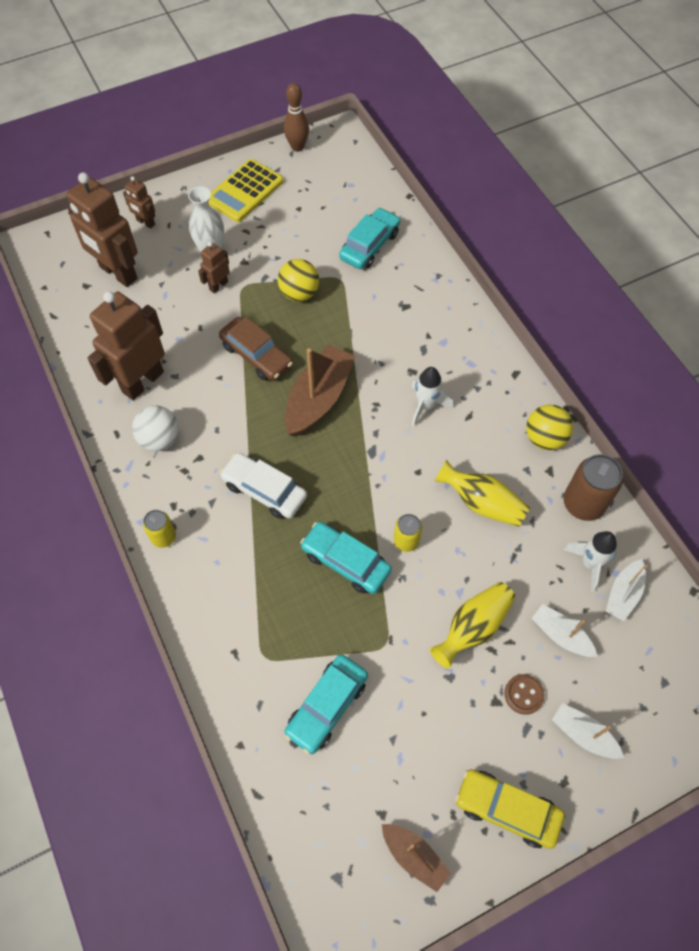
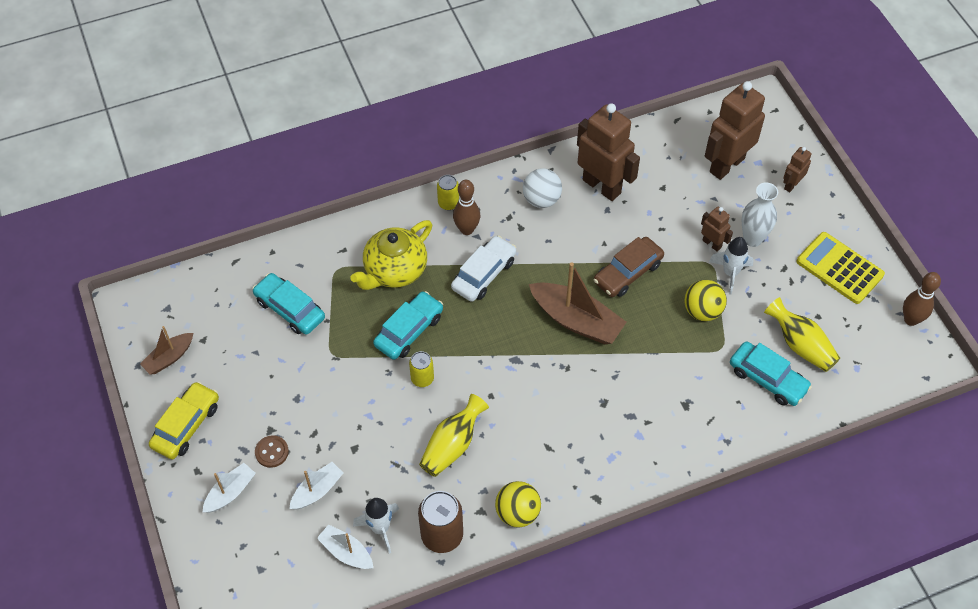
camera: 95 degrees right, 5 degrees down
white rocket [411,367,453,427] -> white rocket moved to [709,237,754,295]
yellow vase [430,582,516,669] -> yellow vase moved to [764,297,840,372]
none -> yellow teapot [350,220,432,290]
none -> brown bowling pin [453,180,480,235]

